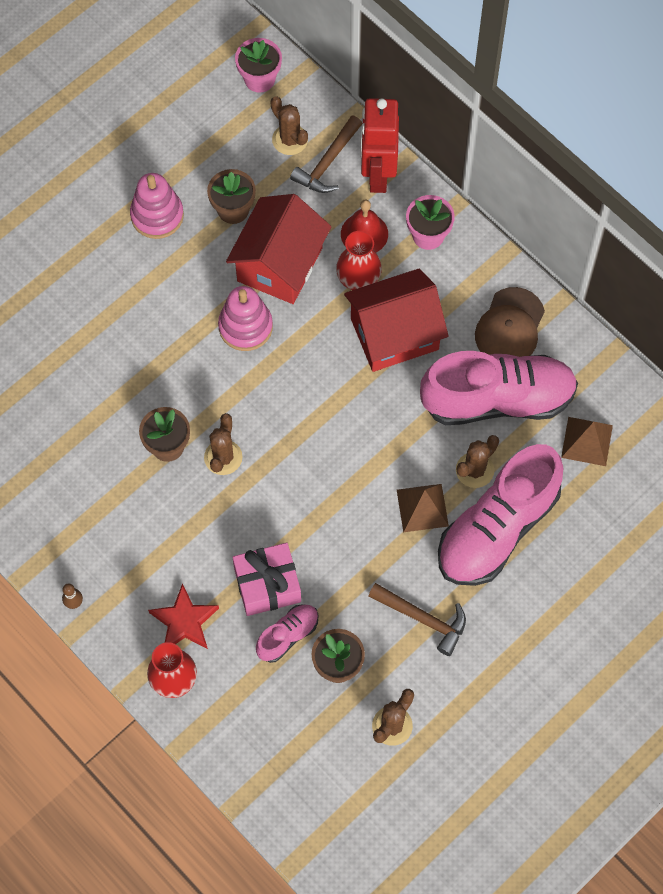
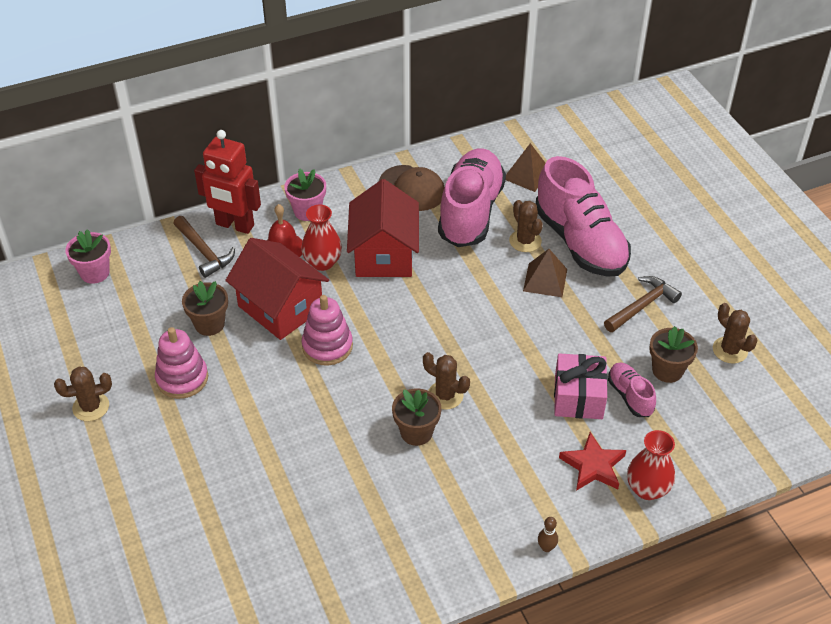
camera: 70 degrees left, 20 degrees down
brown cactus [270,96,308,155] -> brown cactus moved to [54,367,112,421]

